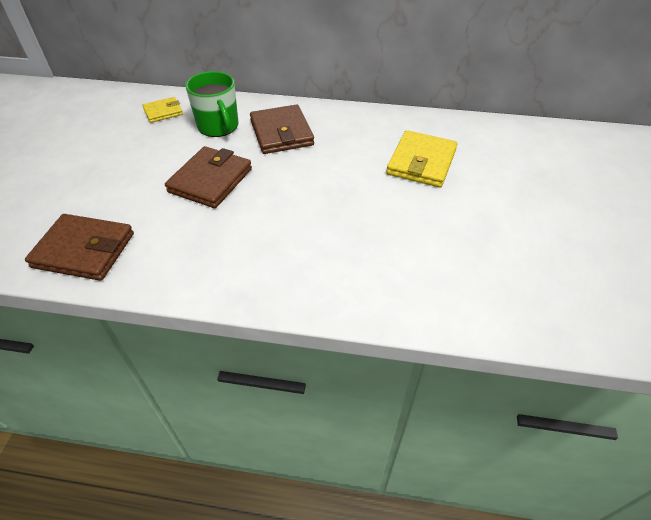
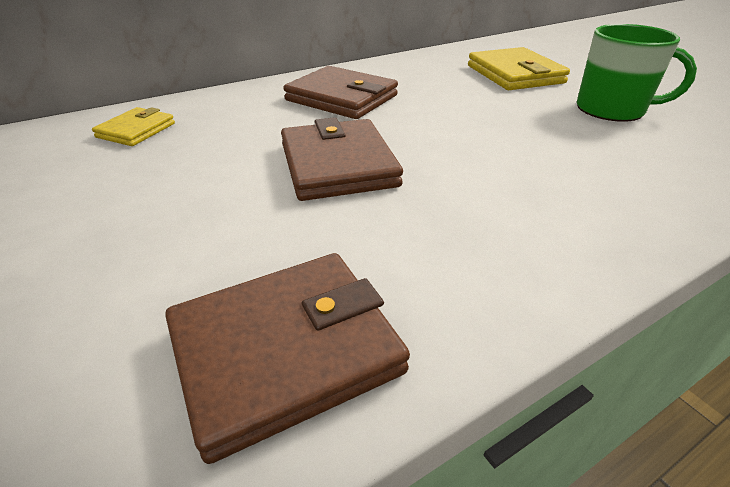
camera: 40 degrees left, 10 degrees down
green mug [185,71,239,137] -> green mug moved to [577,24,697,122]

